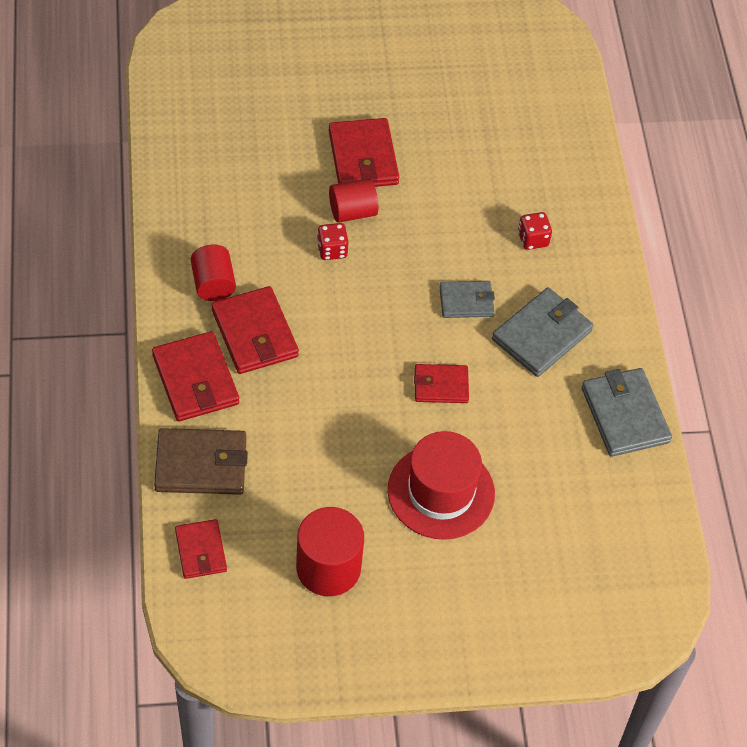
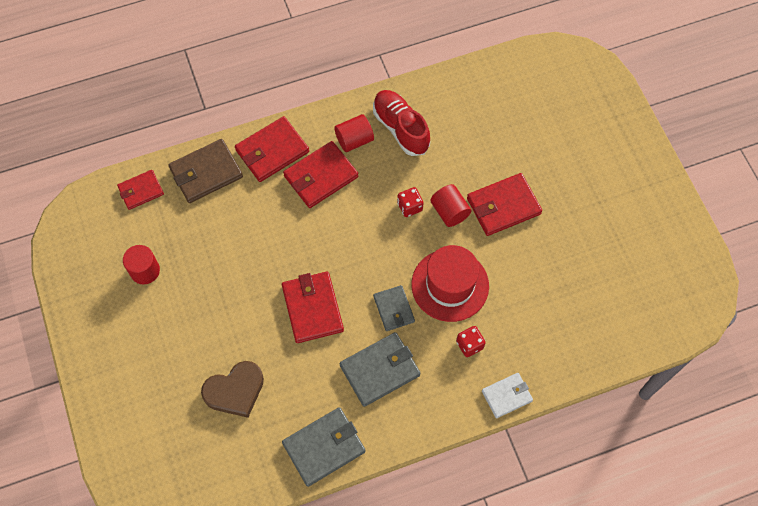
camera: 80 degrees right, 10 degrees up
brown wallet [154,428,248,495] -> brown wallet turned 75 degrees clockwise [168,139,243,203]
red cylinder [296,507,364,596] -> red cylinder [123,245,160,285], size x0.66
red hat [388,431,495,540] -> red hat moved to [411,245,489,322]
red wallet [414,364,469,403] -> red wallet [282,271,344,343], size x1.59
grey wallet [492,287,593,377] -> grey wallet turned 60 degrees counterclockwise [340,332,420,407]
none -> brown heart [201,361,264,418]
none -> red shoe [373,90,430,156]
none -> white wallet [482,373,533,418]

